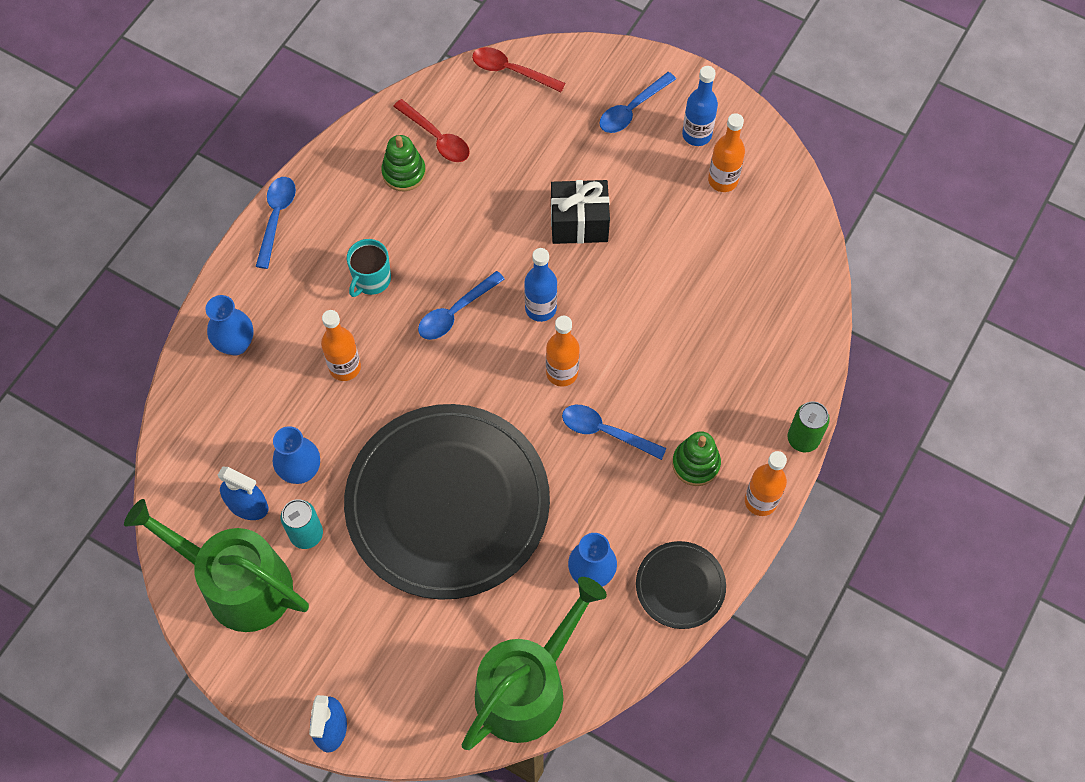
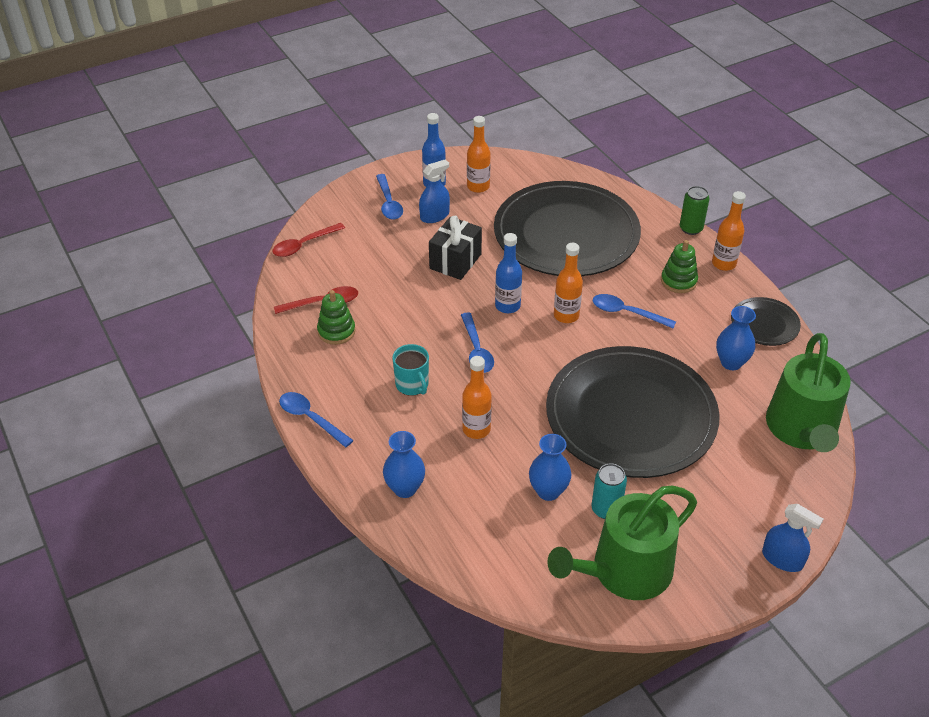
camera: 60 degrees left, 20 degrees down
blue spray bottle [218,466,268,520] -> blue spray bottle moved to [419,159,450,223]
green watering can [462,577,607,750] -> green watering can turned 150 degrees counterclockwise [766,333,851,452]
blue spoon [562,405,667,460] -> blue spoon turned 60 degrees clockwise [593,294,676,328]
none -> black plate [494,181,641,276]

